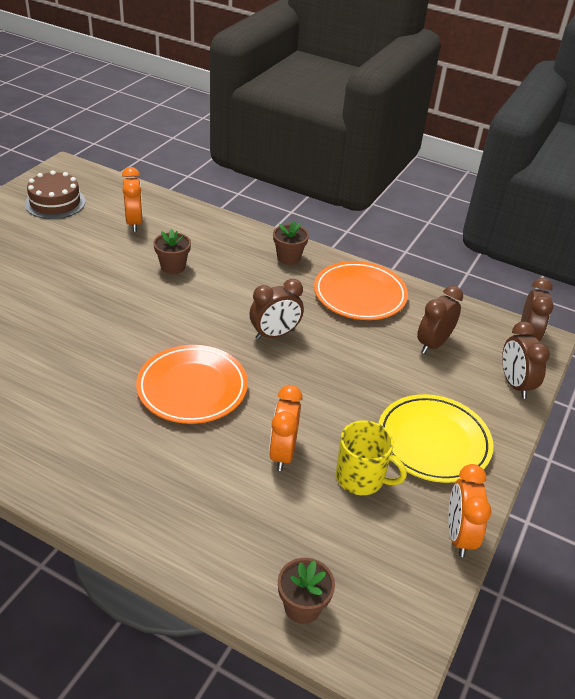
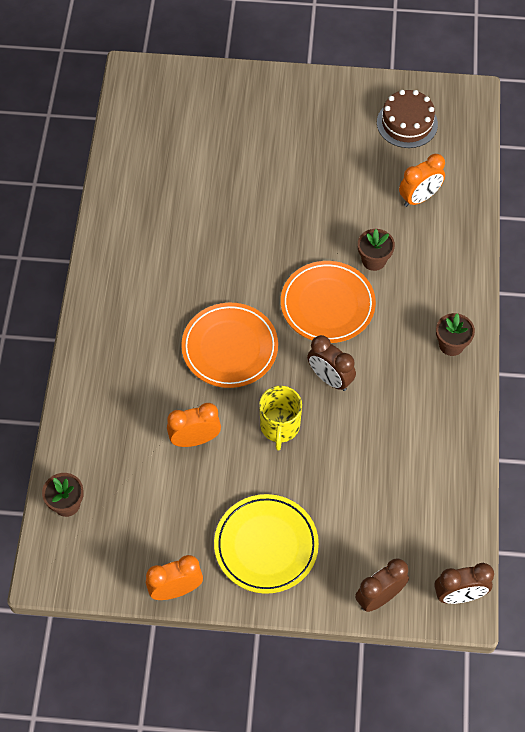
camera: 70 degrees right, 20 degrees up
orange plate [314,261,408,320] -> orange plate moved to [281,261,376,343]
yellow mug [336,420,407,495] -> yellow mug moved to [259,386,302,450]
brown clock [417,286,463,354] -> none

